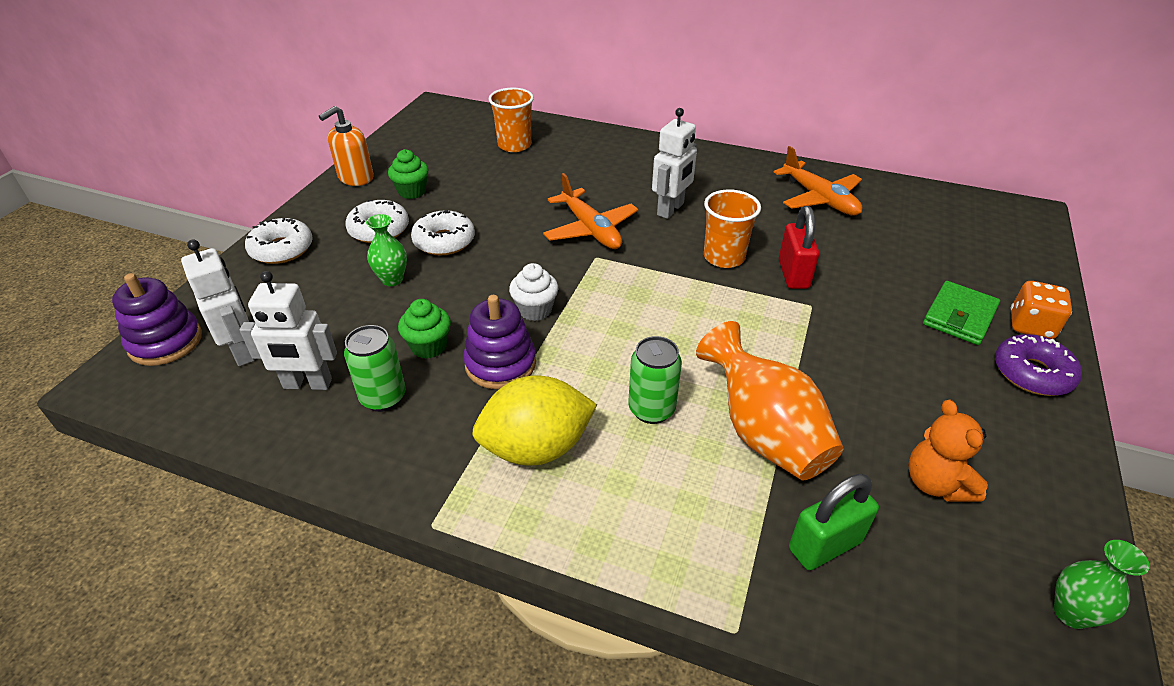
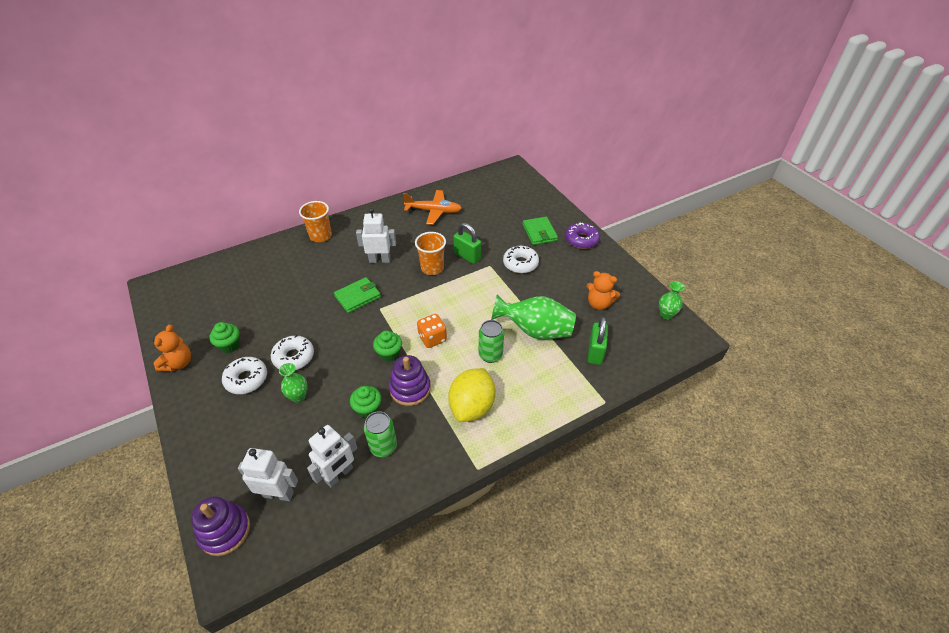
camera: 50 degrees left, 5 degrees up
white donut [245,218,313,264] -> white donut moved to [503,246,539,274]
orange soap dispenser [319,106,374,186] -> orange teddy bear [153,325,191,372]
orange cup [489,88,534,152] -> orange cup moved to [299,201,332,242]
white cupcake [509,263,558,321] -> green cupcake [373,331,402,362]
orange plane [543,173,638,249] -> green wallet [334,277,381,313]
white robot [652,108,697,219] -> white robot turned 75 degrees counterclockwise [356,208,396,263]
orange vase [696,321,843,480] -> green vase [491,294,576,339]
red padlock [779,206,819,289] -> green padlock [454,223,481,264]
orange dice [1011,281,1072,339] -> orange dice moved to [417,314,447,348]

